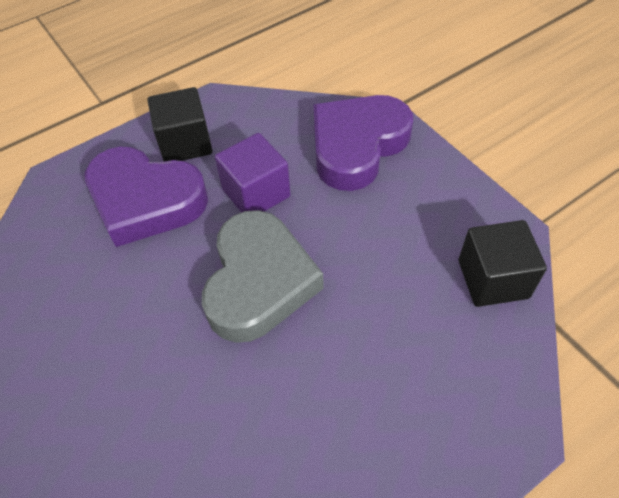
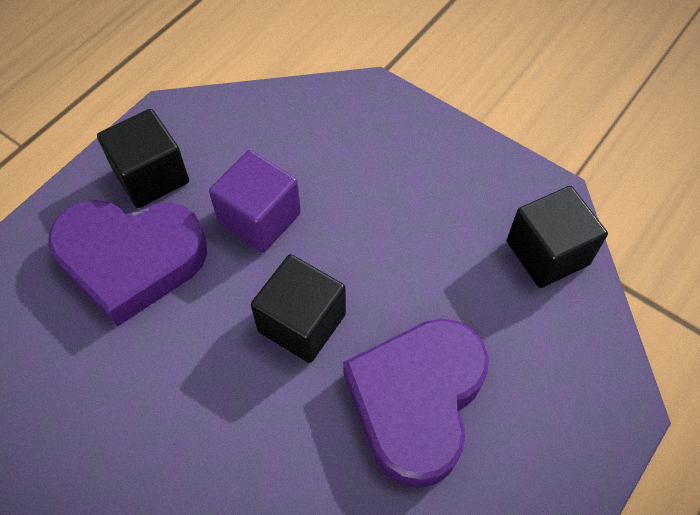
camera: 20 degrees left, 5 degrees up
grey heart [202,210,324,343] -> black cube [251,254,346,363]
purple heart [314,95,413,191] -> purple heart moved to [343,319,489,488]

